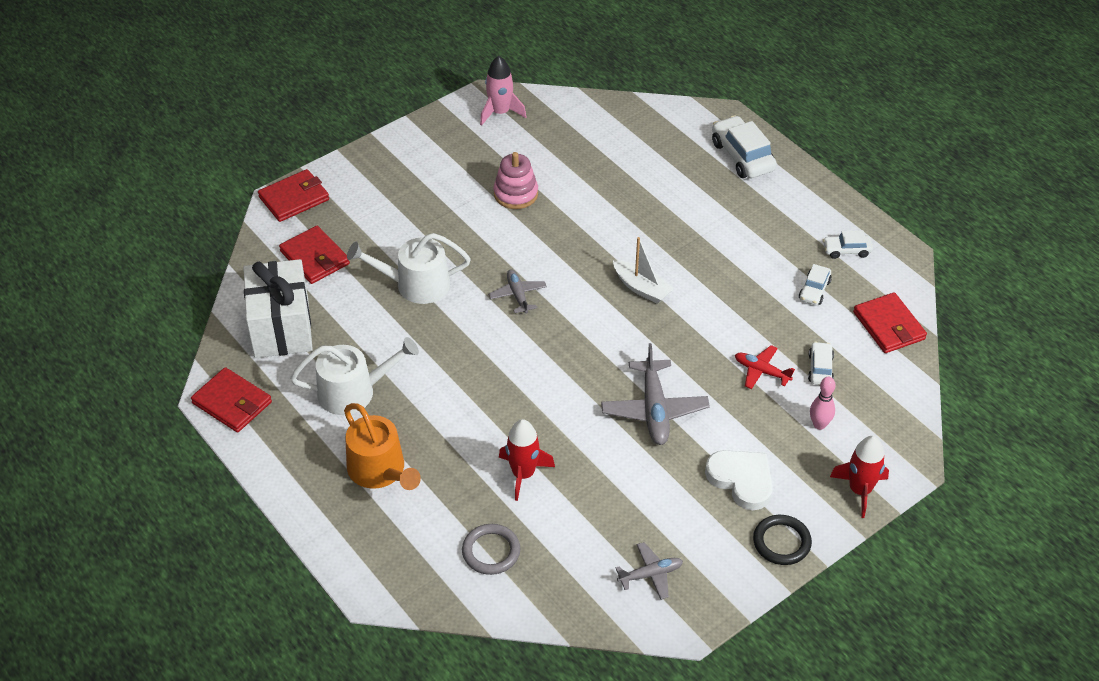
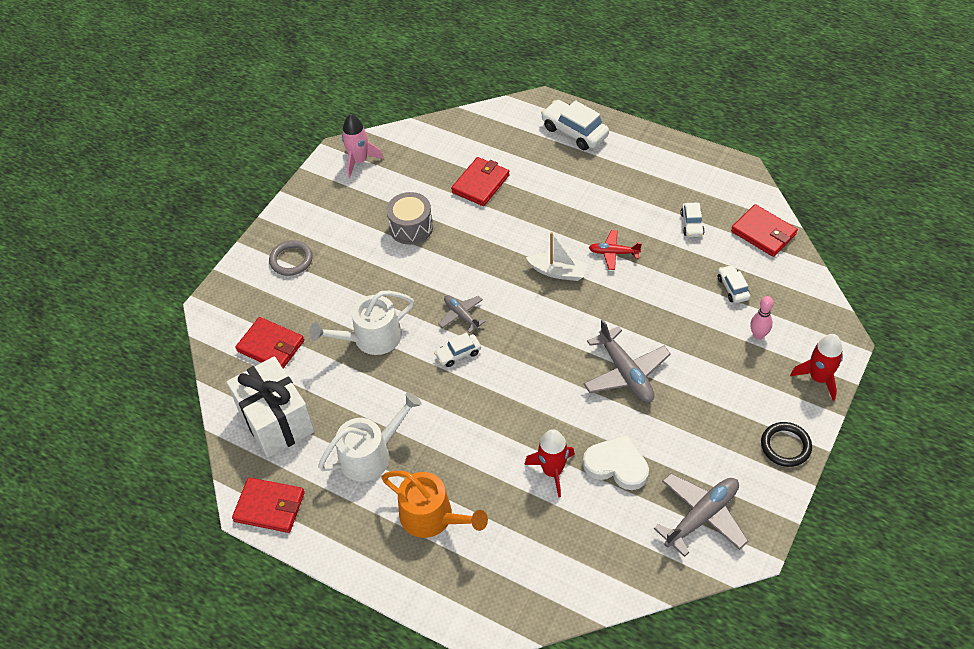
camera: 20 degrees left, 5 degrees up
red wallet [258,169,329,222] -> red wallet moved to [451,157,510,206]
grey ring [462,524,520,575] -> grey ring moved to [269,240,313,276]
pink stacking toy [494,152,538,209] -> grey drum [386,192,433,245]
grey plane [616,542,683,600] -> grey plane [654,474,748,557], size x1.71
white heart [705,450,773,510] -> white heart moved to [583,434,649,490]
red plane [735,345,795,389] -> red plane moved to [589,230,642,270]
white car [823,230,873,259] -> white car moved to [434,332,481,367]

